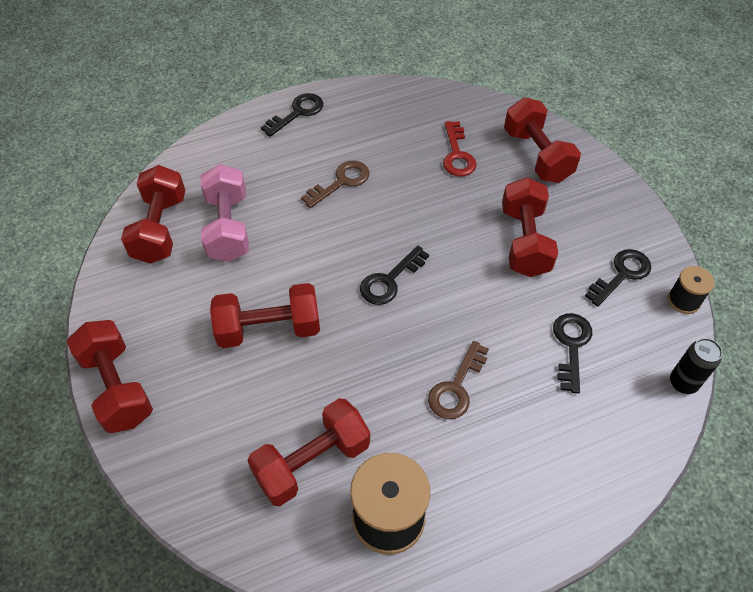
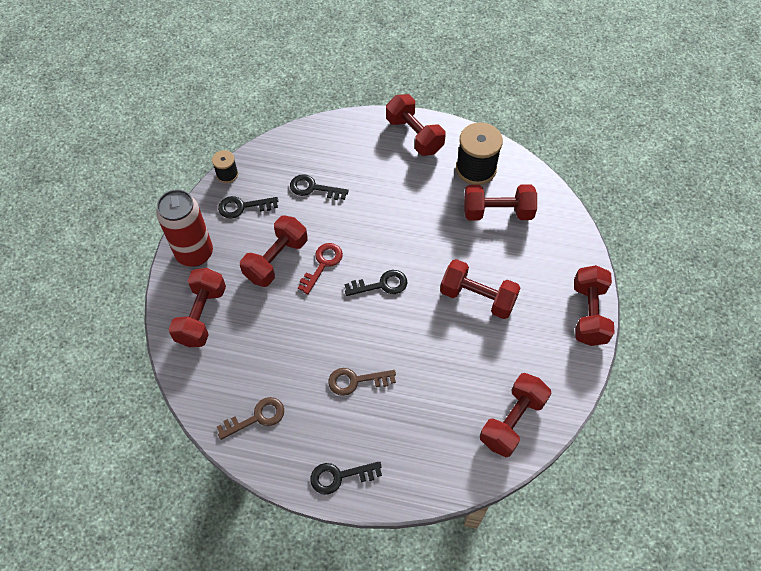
camera: 145 degrees left, 5 degrees up
pink dumbbell [201,164,249,262] -> none
brown key [428,341,489,419] -> brown key moved to [217,397,284,440]
red key [443,121,477,176] -> red key moved to [298,243,343,294]
black key [553,313,592,394] -> black key turned 60 degrees clockwise [290,174,349,200]
black can [670,338,723,394] -> none
none -> red can [156,189,213,267]
none -> red dumbbell [386,94,446,156]

